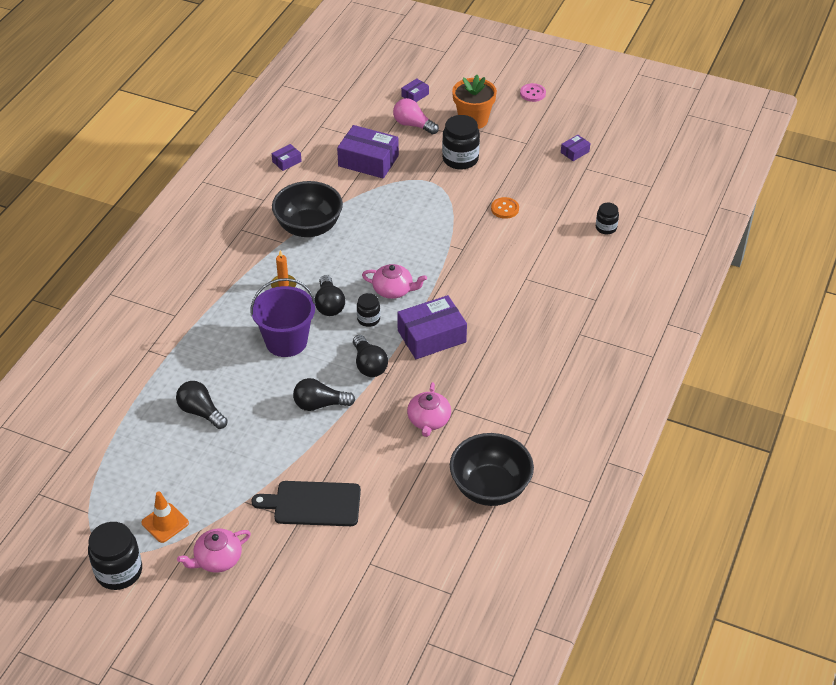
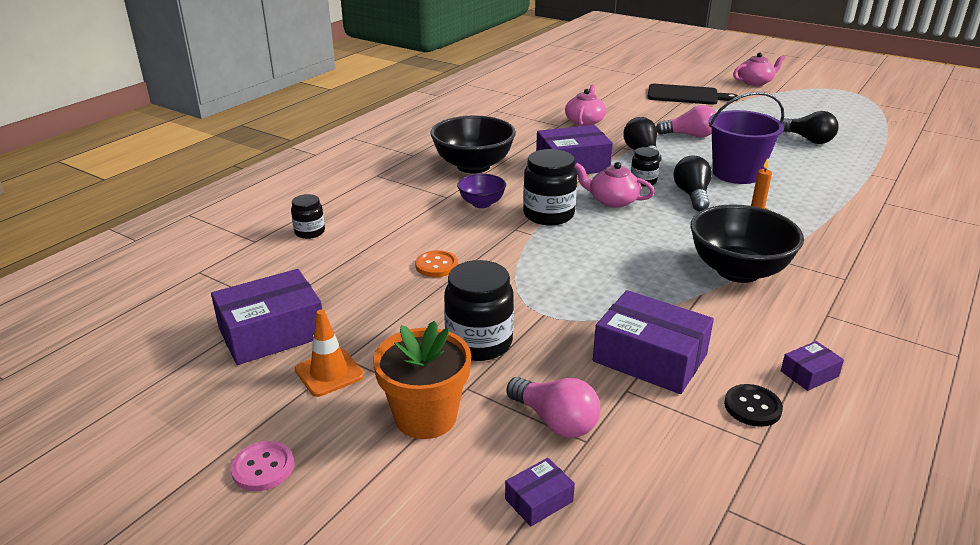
camera: 170 degrees left, 15 degrees down
black jar [88,522,142,590] -> black jar moved to [523,149,577,225]
orange traffic cone [141,492,189,543] -> orange traffic cone moved to [295,310,364,397]
black light bulb [293,378,355,411] -> pink light bulb [656,105,716,138]
black bowl [450,433,534,506] -> black bowl moved to [431,115,516,173]
purple box [561,135,590,161] -> purple box [211,269,322,365], size x2.14
none -> purple bowl [457,174,506,208]
none -> black button [724,384,783,427]

